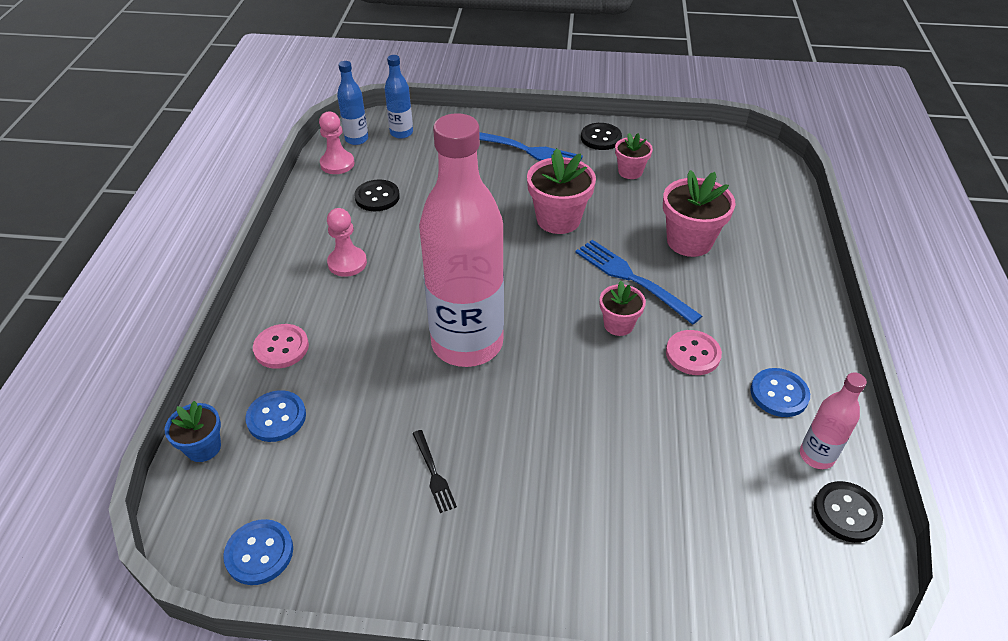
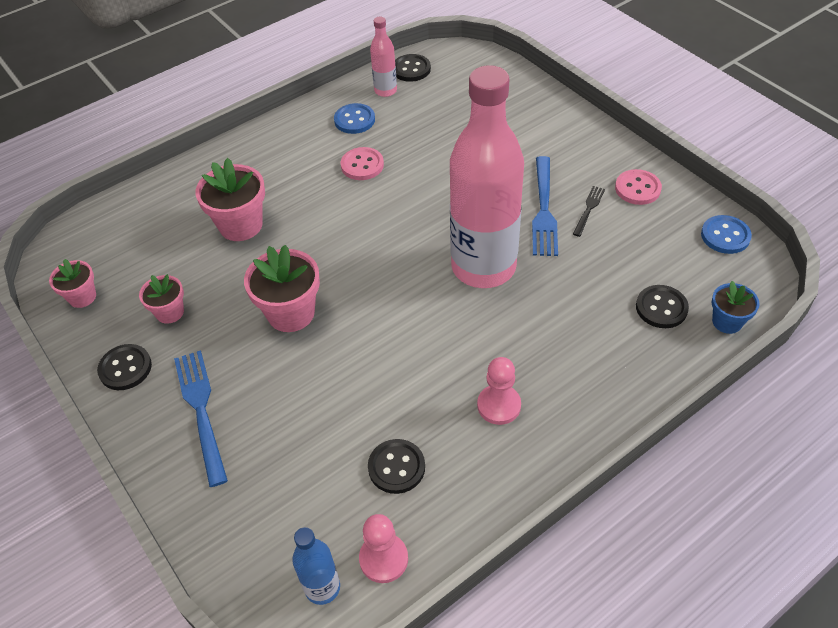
camera: 130 degrees left, 5 degrees up
blue button [245,390,306,442] -> black button [636,285,689,328]
pink button [253,324,309,369] -> pink button moved to [615,169,662,205]
blue bottle [385,55,413,139] -> none
blue fork [575,240,702,325] -> blue fork moved to [532,156,558,256]
pink flower pot [600,281,646,336] -> pink flower pot moved to [49,259,96,308]

